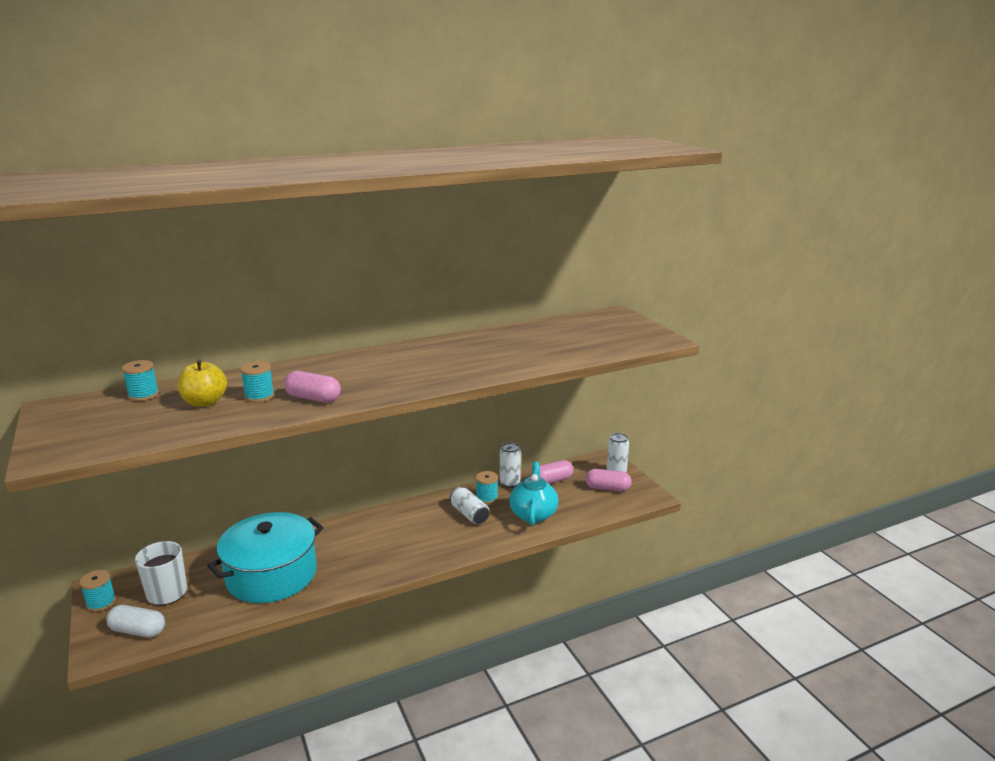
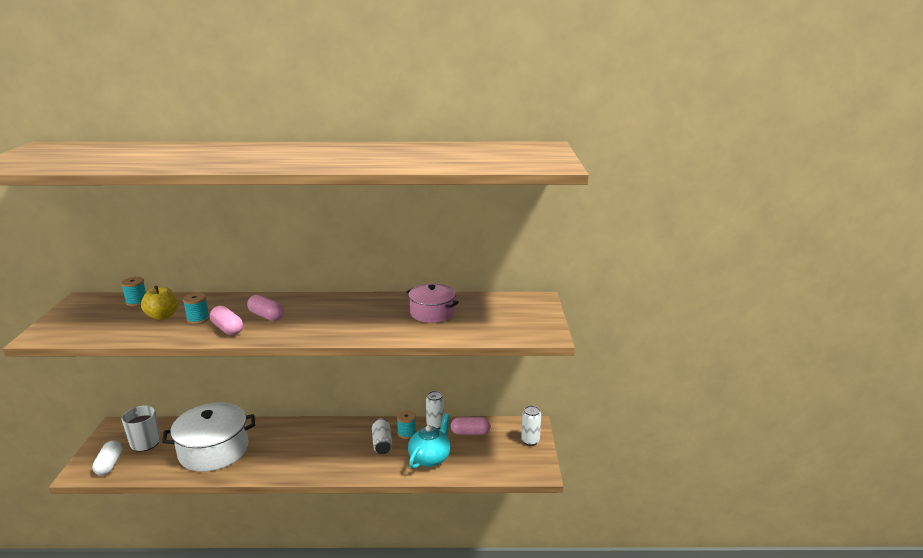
camera: 25 degrees right, 0 degrees up
turquoise spool [79,570,116,612] -> none
white capsule [106,605,165,637] -> white capsule turned 45 degrees clockwise [92,440,122,476]
turquoise pot [207,512,324,603] -> white pot [162,402,255,472]
pink capsule [585,469,632,491] -> pink capsule moved to [247,295,284,321]
none -> pink pot [406,283,459,323]

